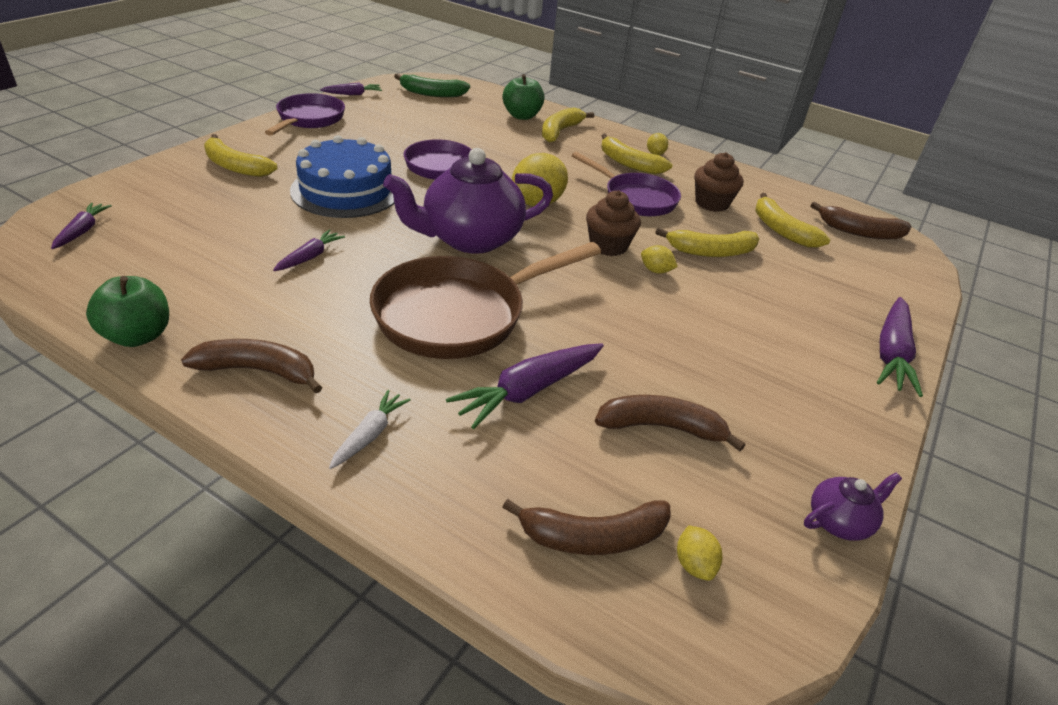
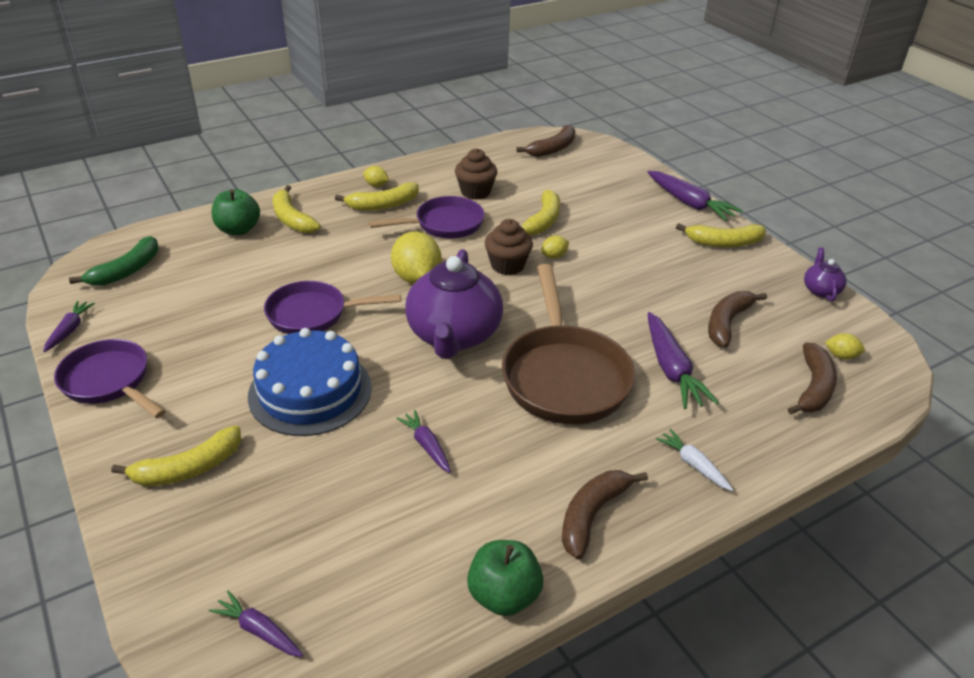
camera: 60 degrees left, 0 degrees up
yellow banana [755,193,830,248] -> yellow banana moved to [676,223,766,247]

